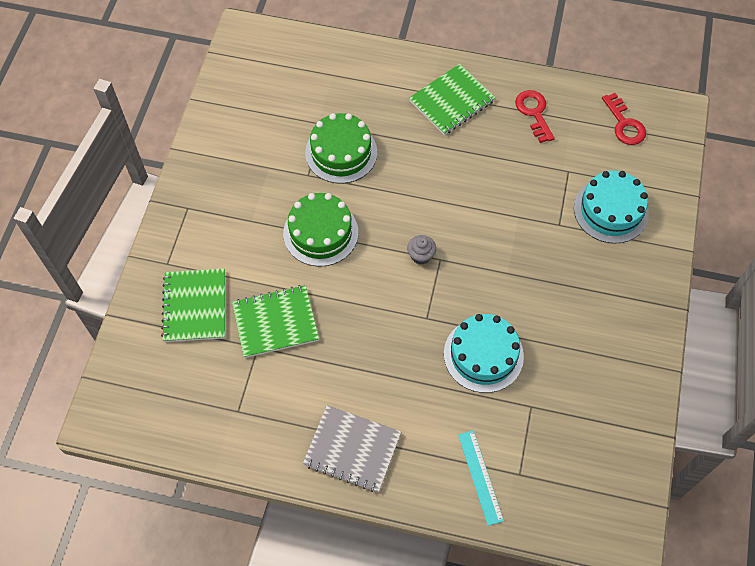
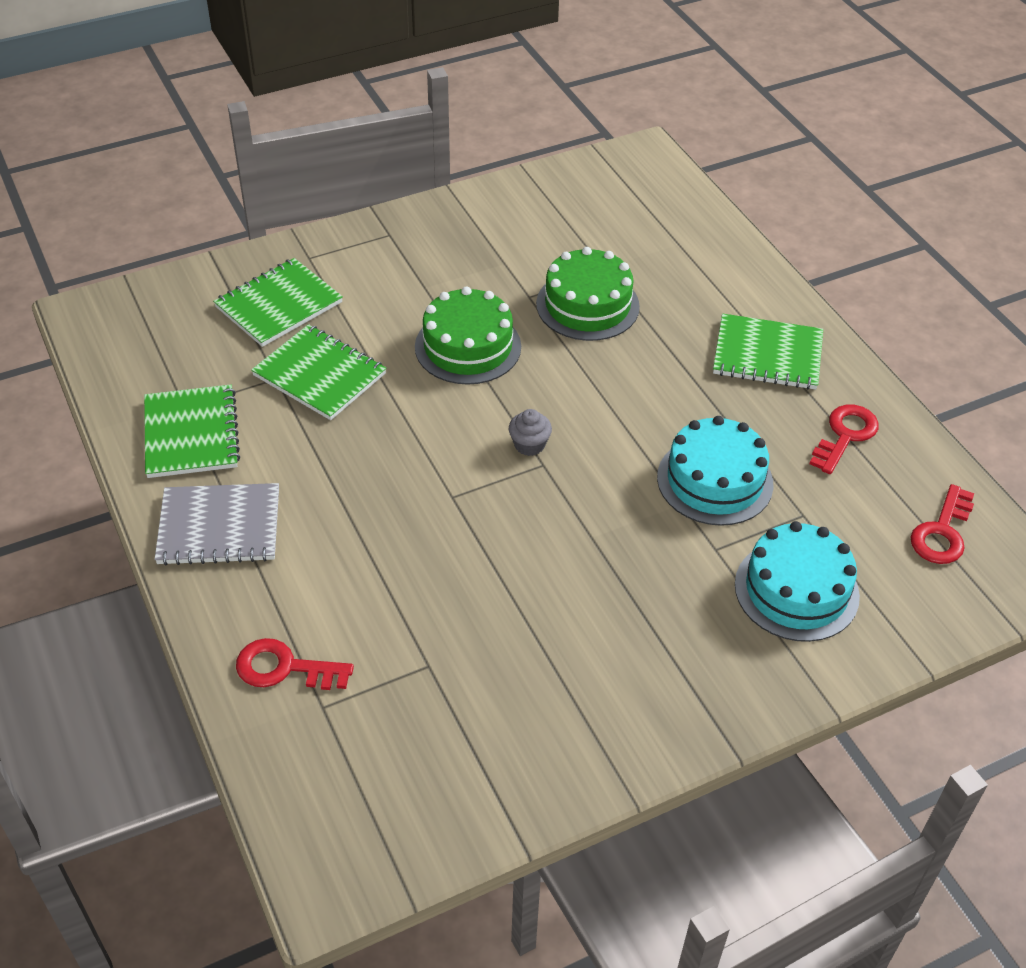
camera: 50 degrees right, 15 degrees down
grey notebook [303,405,401,492] -> grey notebook turned 75 degrees counterclockwise [154,483,279,566]
turquoise cake [444,314,524,393] -> turquoise cake moved to [657,416,773,526]
turquoise ruler [458,430,504,526] -> red key [236,638,354,690]
none -> green notebook [144,384,240,478]

